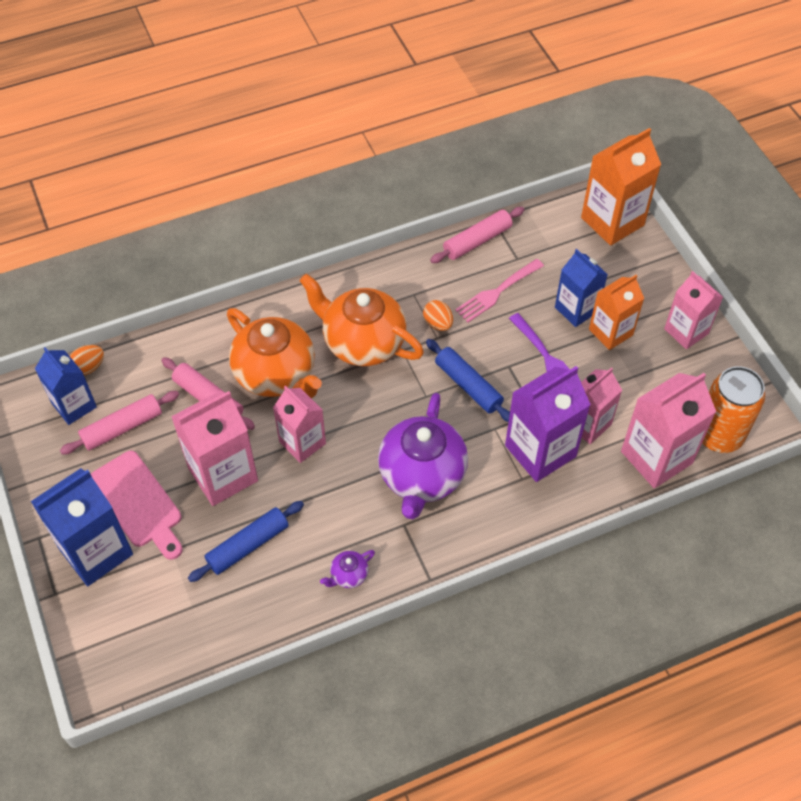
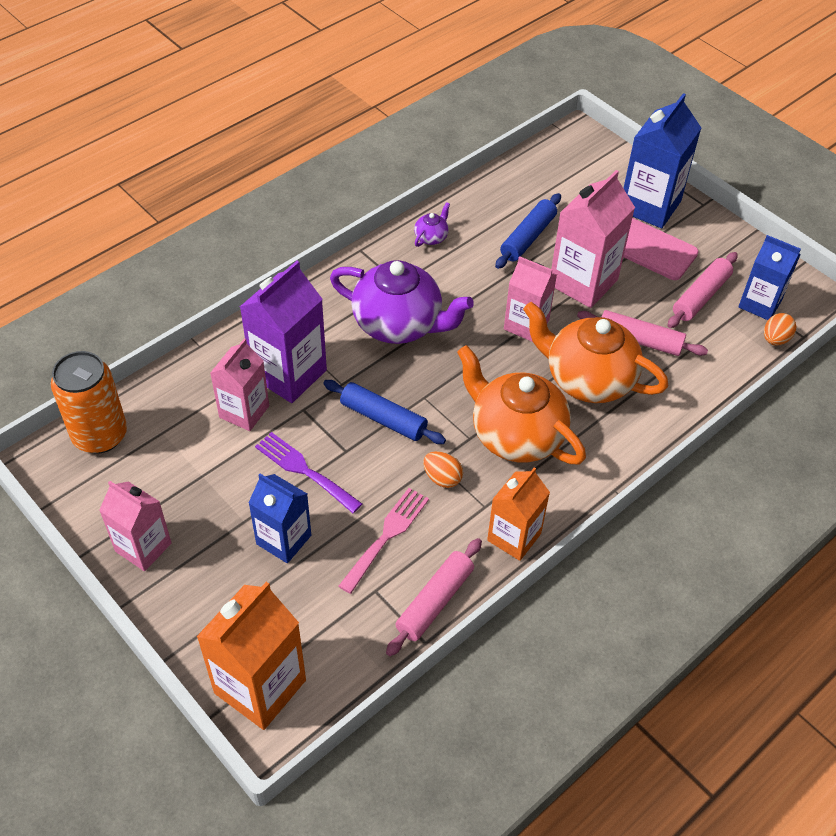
camera: 160 degrees right, 5 degrees down
orange teapot [300,274,424,366] -> orange teapot turned 150 degrees counterclockwise [457,345,586,464]
purple teapot [378,393,468,519] -> purple teapot turned 120 degrees clockwise [330,260,474,344]
orange carton [589,275,644,350] -> orange carton moved to [487,467,550,561]
pink carton [621,373,716,488] -> none

